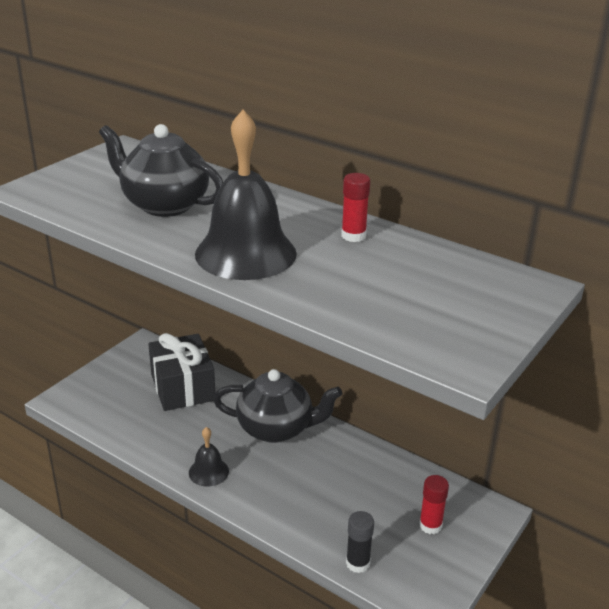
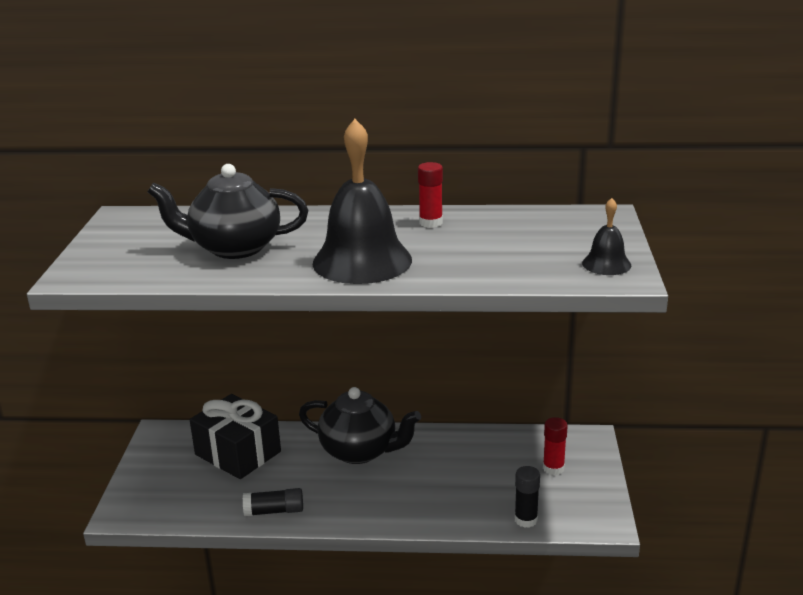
camera: 30 degrees left, 5 degrees down
black bell [189,427,229,487] -> black bell moved to [582,198,631,275]
black teapot [213,369,342,443] -> black teapot turned 45 degrees clockwise [299,387,421,464]
none -> black glue stick [243,488,303,516]

